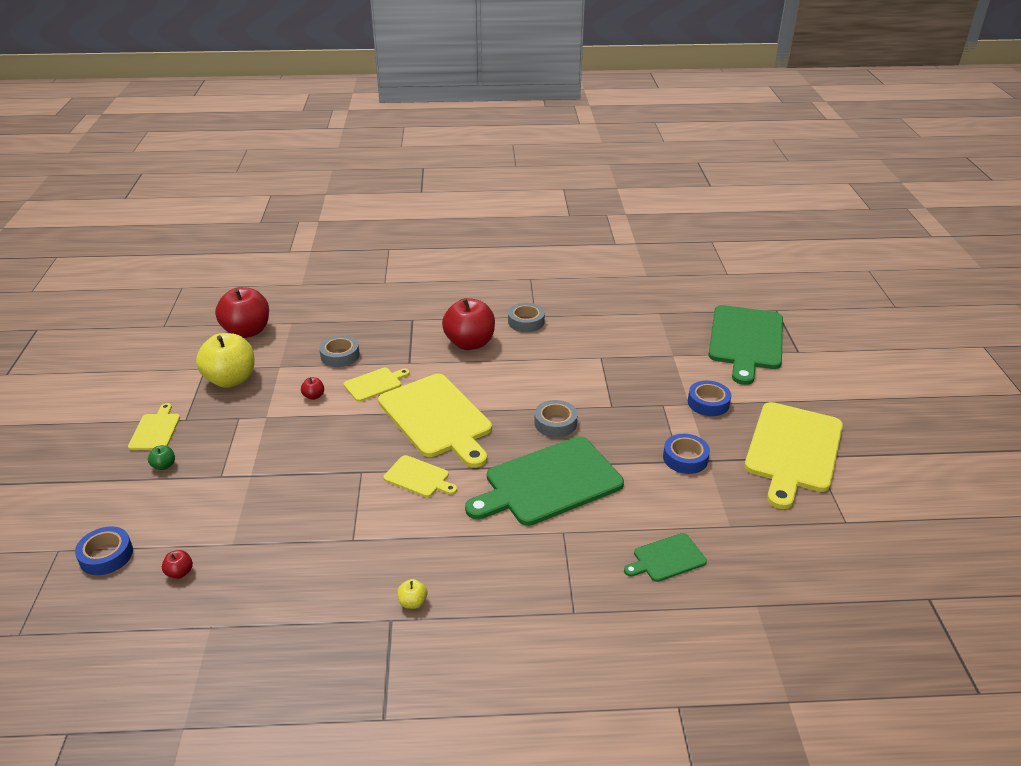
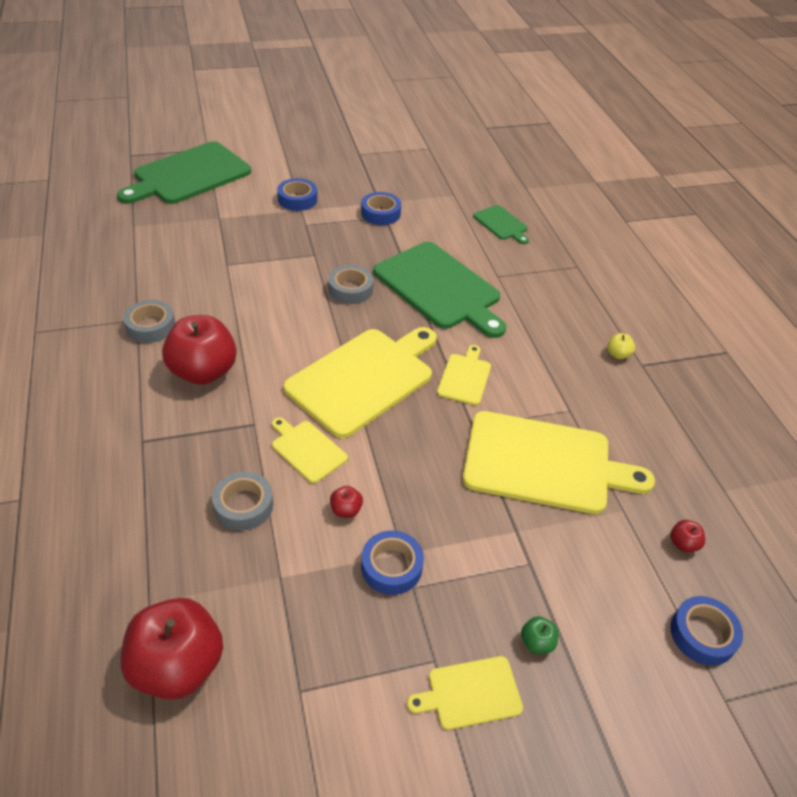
camera: 105 degrees left, 10 degrees up
yellow apple [196,333,255,388] -> none
green cutting board [708,305,783,385] -> green cutting board turned 135 degrees clockwise [117,141,251,204]
yellow cutting board [744,402,843,509] -> yellow cutting board moved to [463,411,655,514]
none -> blue tape [361,531,424,595]

